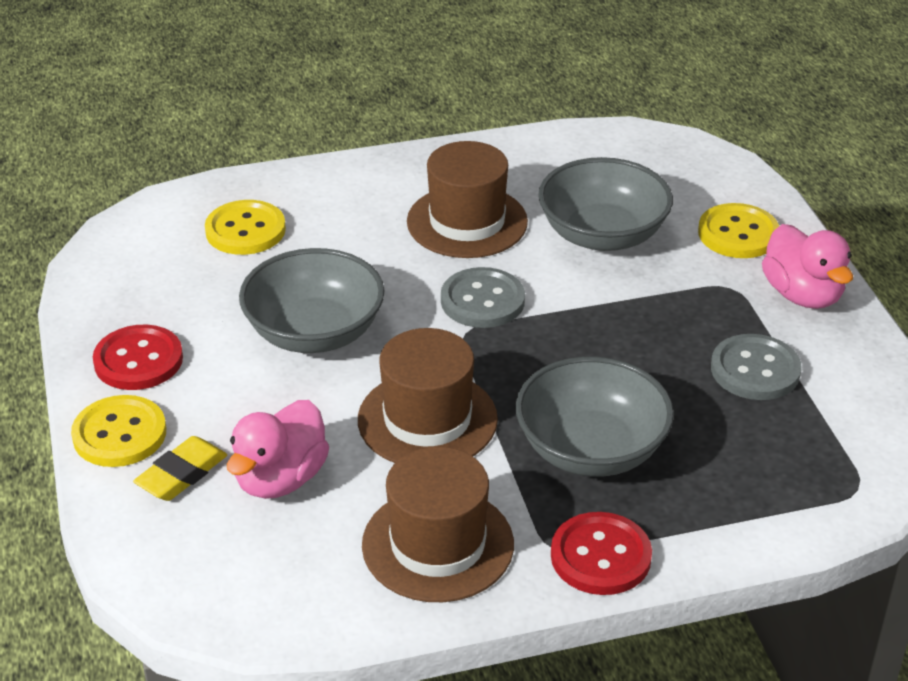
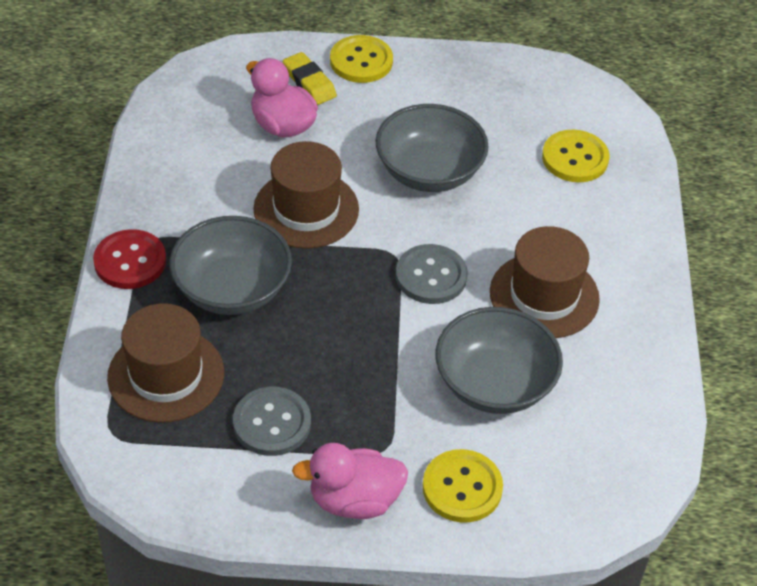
camera: 105 degrees right, 10 degrees up
red button [93,325,183,390] -> none
brown hat [362,447,514,602] -> brown hat moved to [107,303,224,423]

